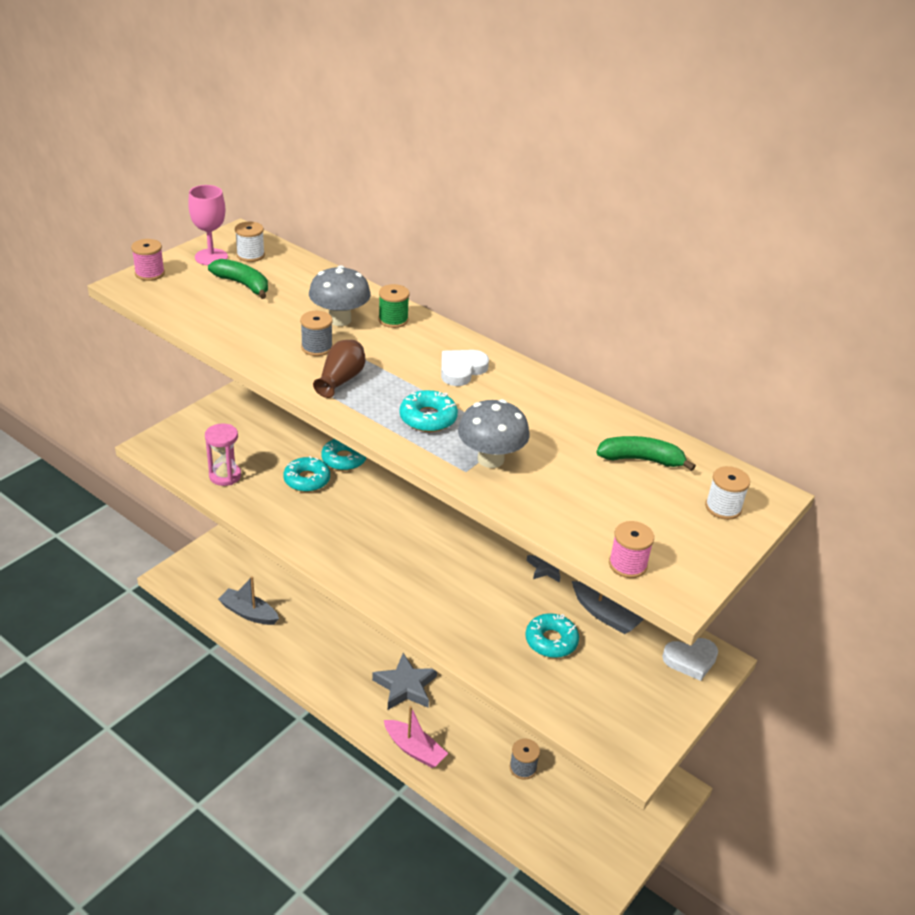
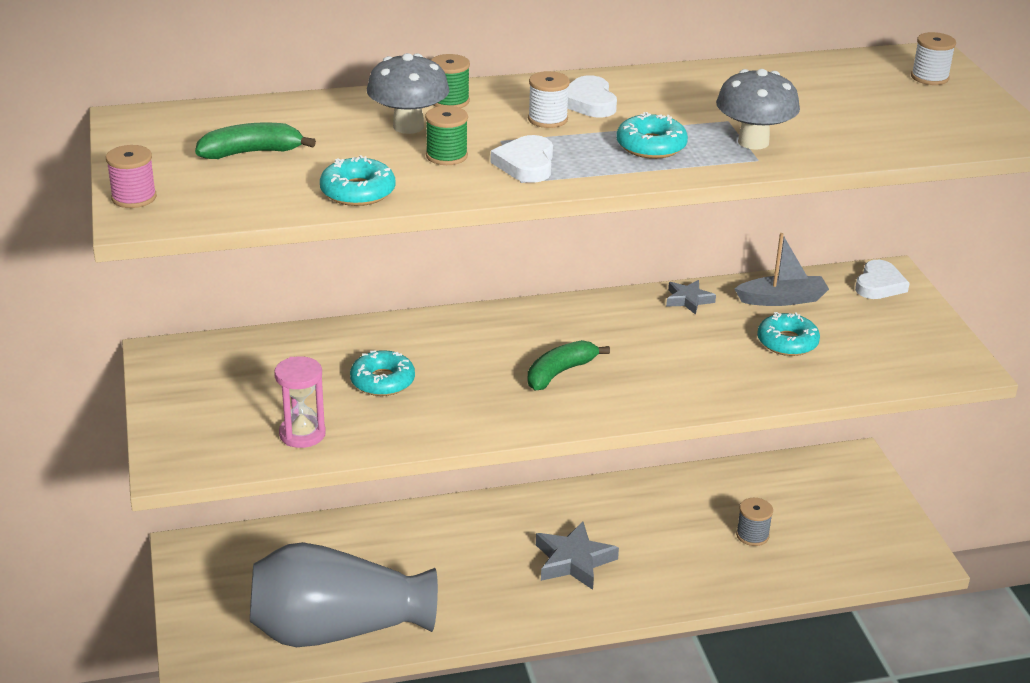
camera: 50 degrees left, 5 degrees down
pink goblet [188,185,228,265] -> none
grey boat [218,576,279,625] -> grey vase [250,542,438,647]
white spool [235,222,265,262] -> white spool moved to [528,71,570,128]
grey spool [300,311,333,356] -> green spool [425,106,468,165]
brown vase [313,340,365,398] -> white heart [490,135,553,183]
turquoise donut [321,439,367,471] -> turquoise donut moved to [320,155,395,206]
pink boat [384,706,448,768] -> none
green banana [596,436,696,471] -> green banana moved to [527,340,610,390]
pink spool [609,521,654,578] -> none

